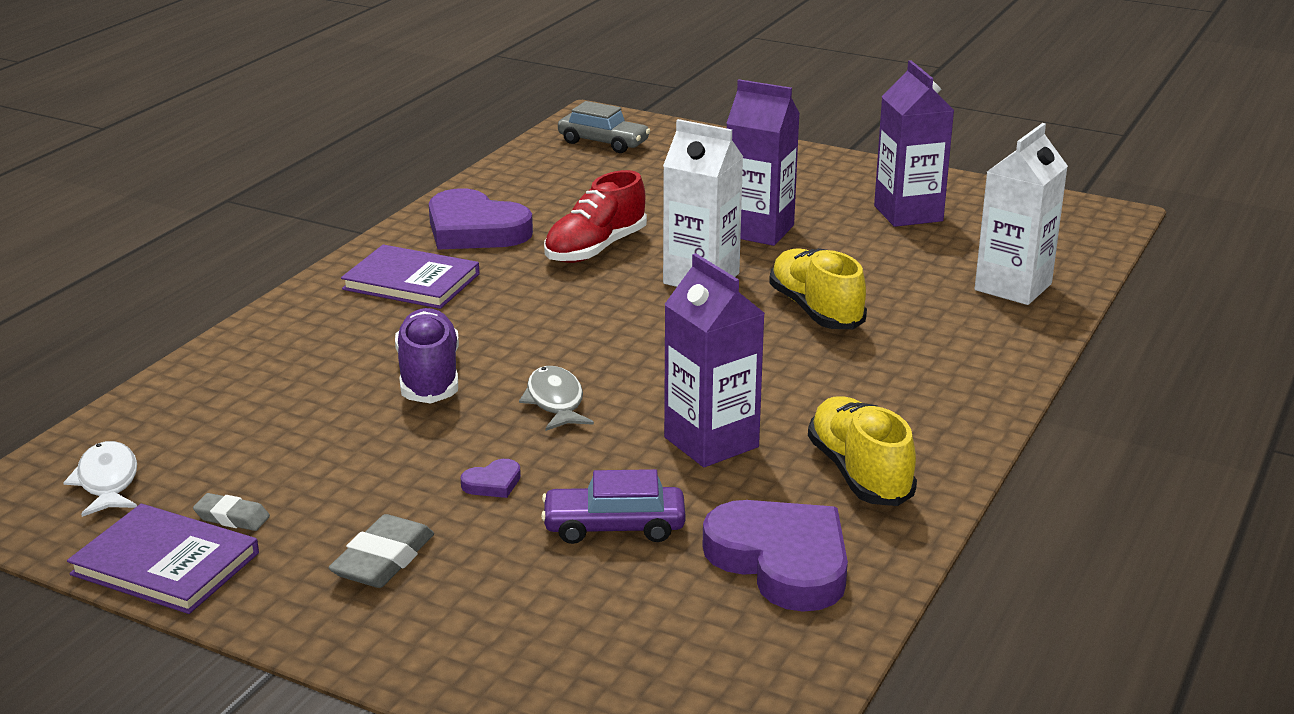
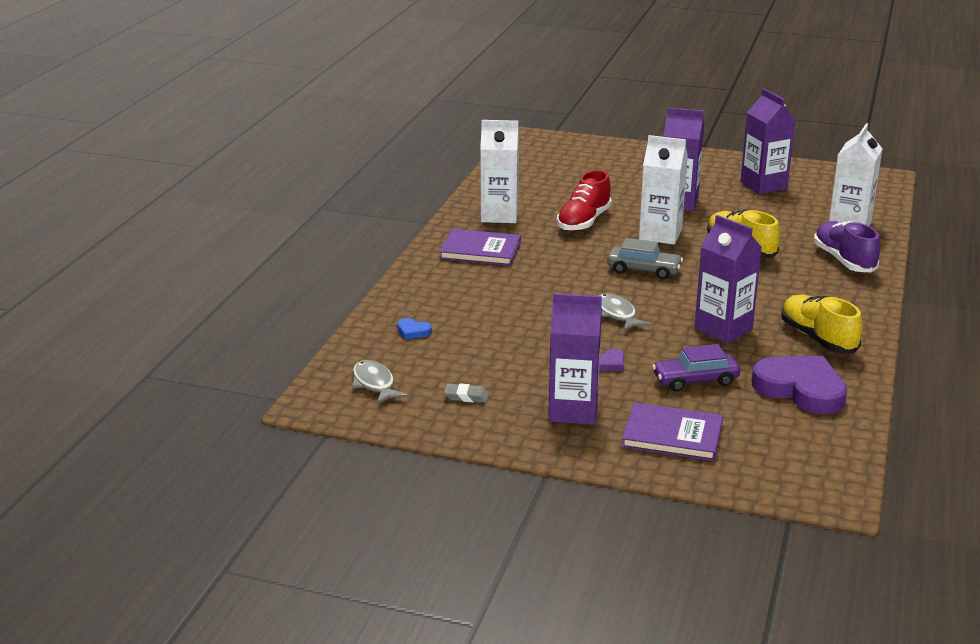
camera: 10 degrees left, 0 degrees up
white fish [63,441,137,517] -> grey fish [352,360,407,404]
purple book [67,504,259,614] -> purple book moved to [622,402,723,461]
grey eraser [329,514,434,588] -> purple carton [548,293,602,425]
purple shoe [395,308,459,403] -> purple shoe moved to [814,221,880,272]
purple heart [429,189,533,250] -> white carton [480,120,519,223]
grey car [558,101,650,153] -> grey car moved to [607,238,683,279]
none -> blue heart [397,318,432,339]

